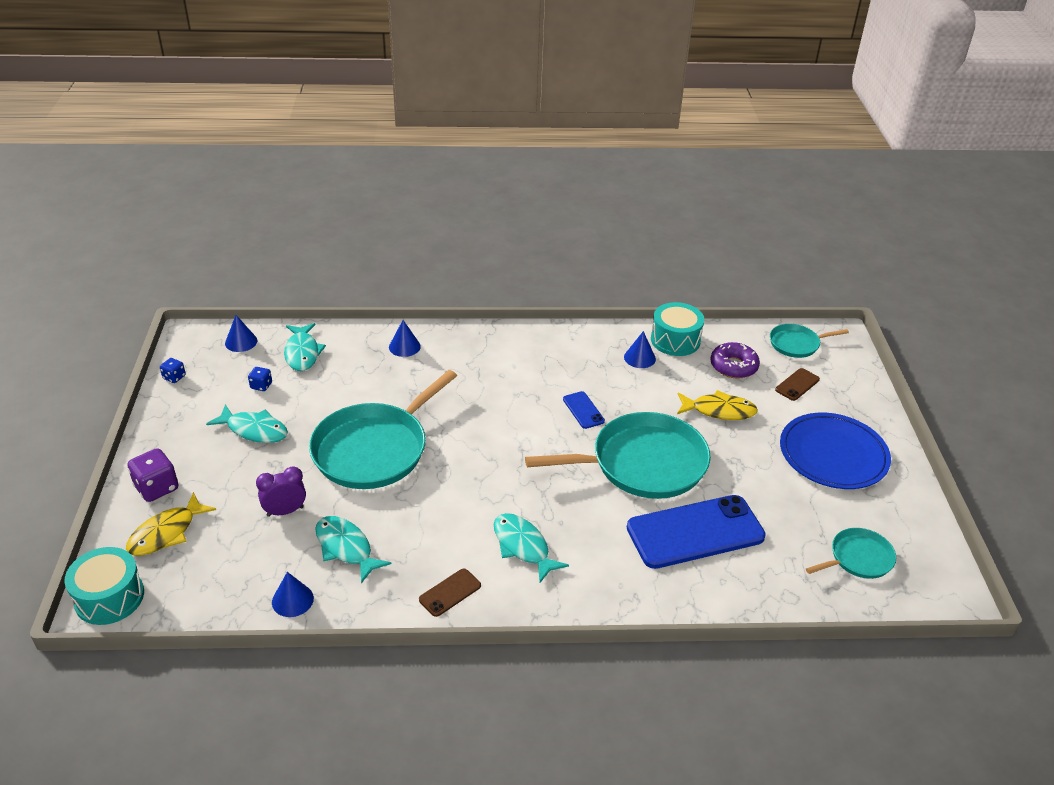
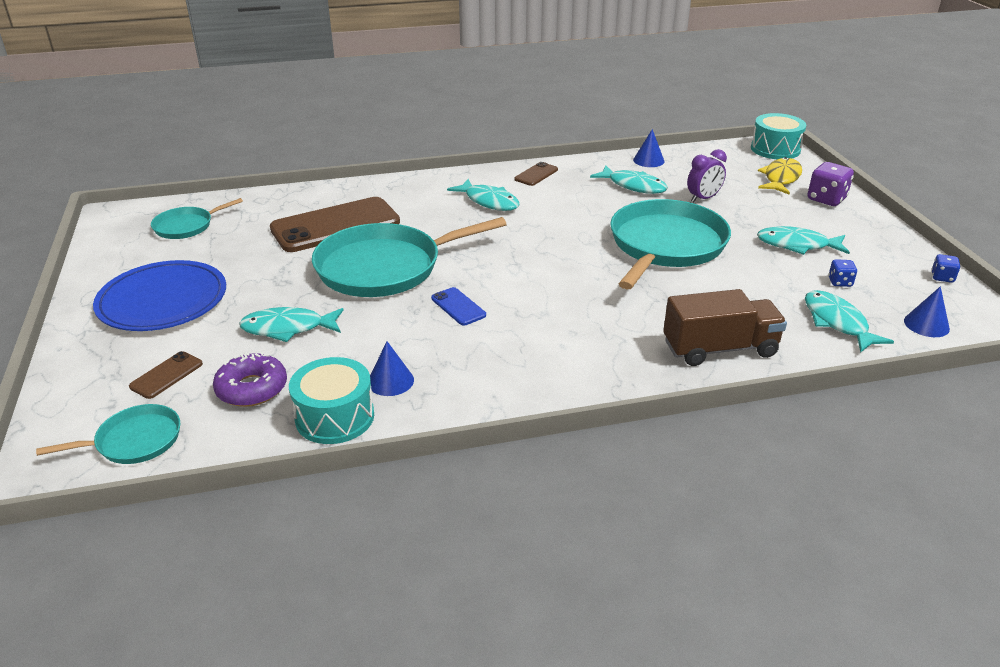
camera: 170 degrees right, 5 degrees down
blue cone [389,320,421,357] -> brown truck [663,289,787,366]
blue phone [627,495,766,569] -> brown phone [270,197,400,252]
yellow fish [677,390,758,420] -> turquoise fish [239,307,343,342]

